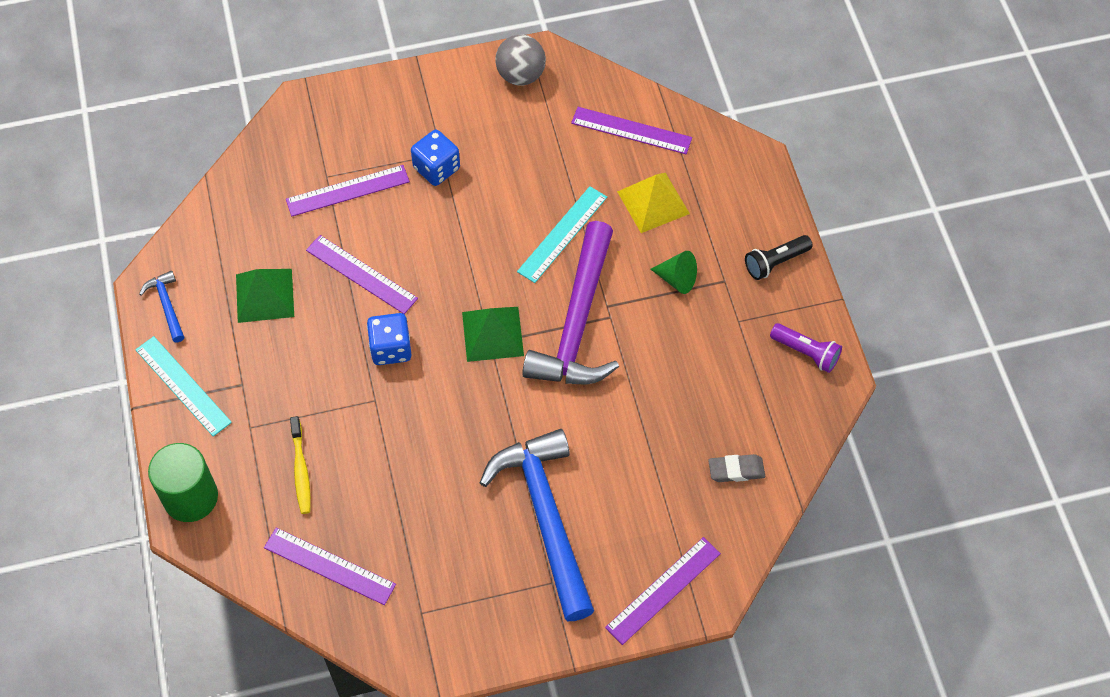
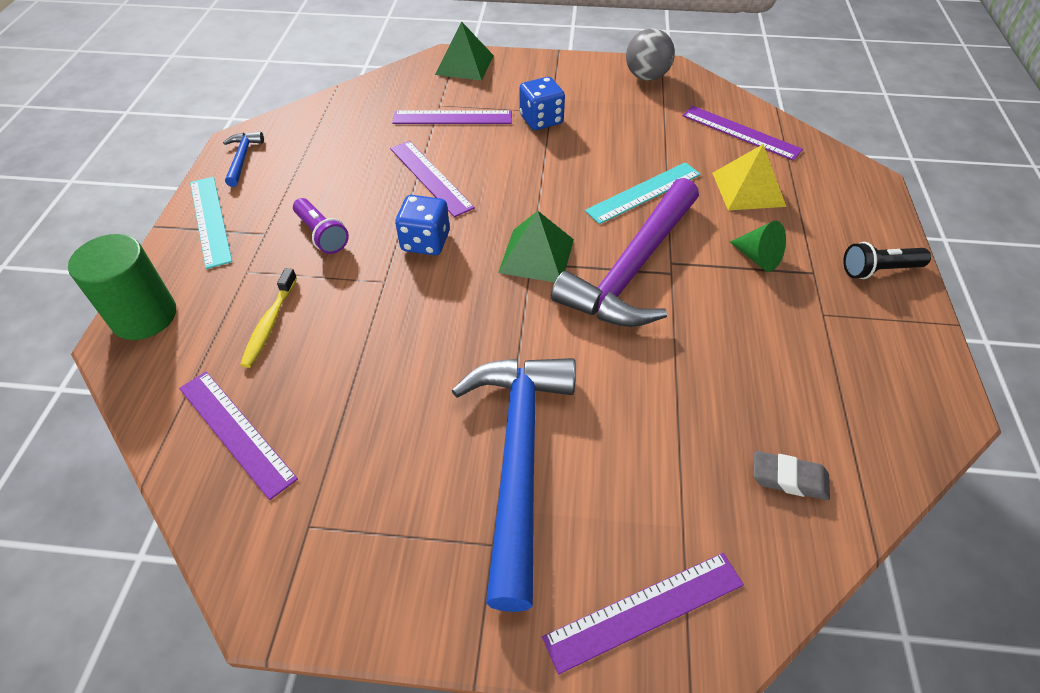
camera: 20 degrees right, 10 degrees down
green pyramid [236,269,294,323] -> green pyramid moved to [435,21,494,81]
purple flashlight [770,323,842,373] -> purple flashlight moved to [293,198,349,254]

